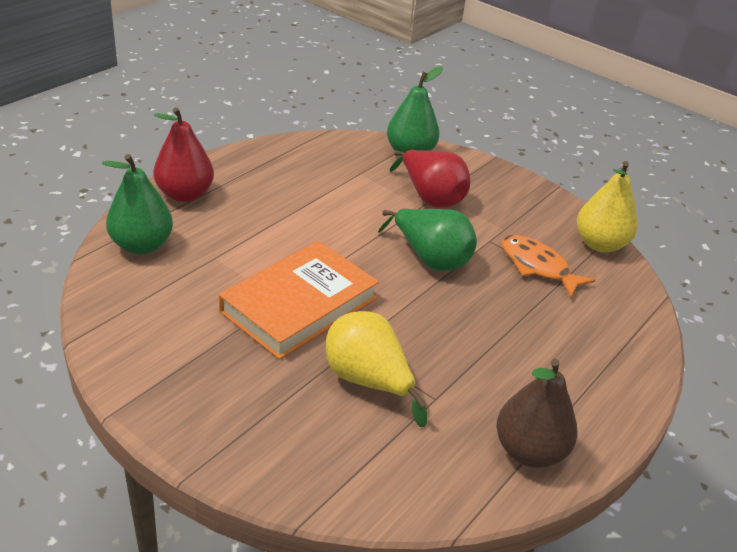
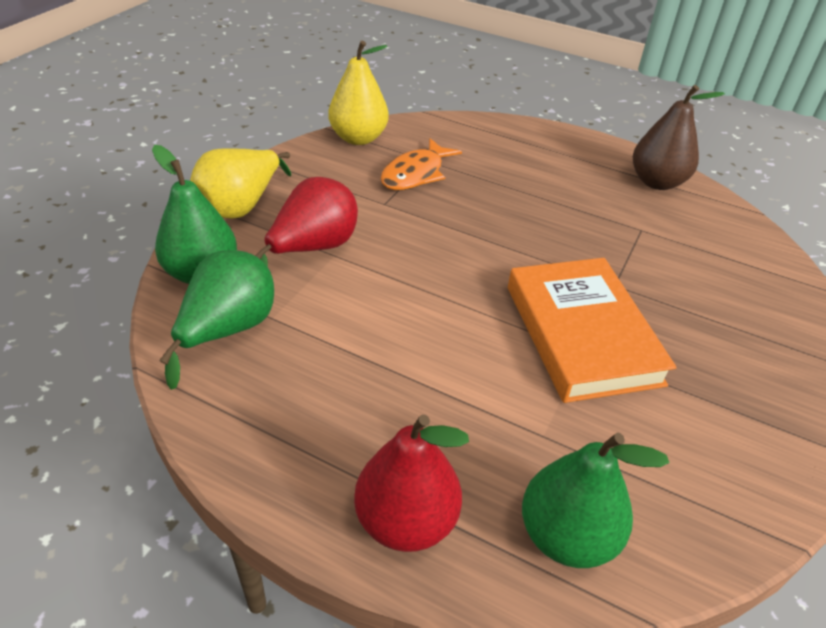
camera: 100 degrees left, 5 degrees up
orange book [219,241,379,360] -> orange book turned 45 degrees clockwise [508,258,677,403]
yellow pear [326,311,427,427] -> yellow pear moved to [190,148,291,219]
green pear [378,209,477,271] -> green pear moved to [159,250,274,390]

